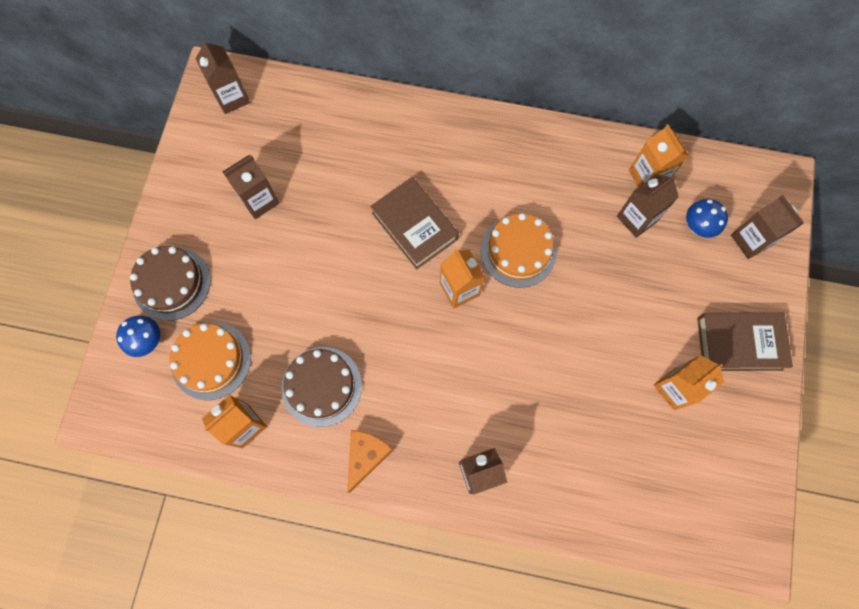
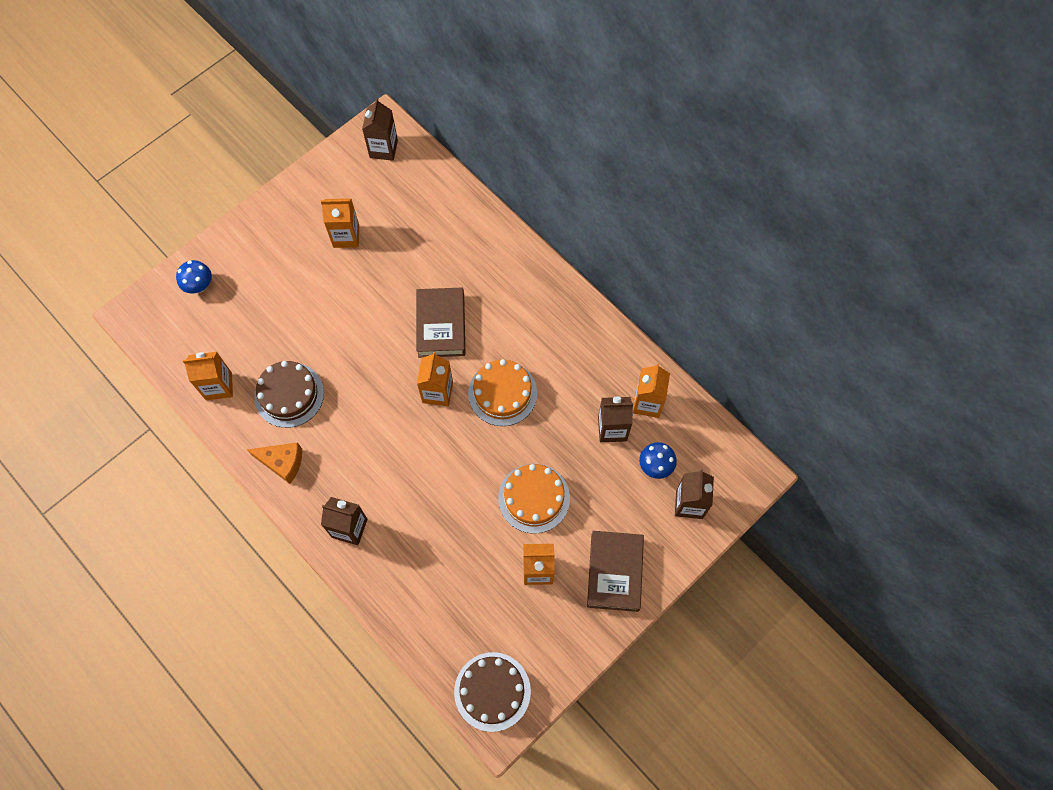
camera: 35 degrees right, 5 degrees down
brown cake [130,246,210,321] -> brown cake moved to [454,652,531,732]
orange cake [170,322,251,400] -> orange cake moved to [498,464,570,534]
brown carton [223,155,279,219] -> orange carton [321,198,359,248]
orange cheese [348,430,393,492] -> orange cheese turned 45 degrees clockwise [247,443,302,484]
brown book [697,312,793,371] -> brown book turned 60 degrees clockwise [587,531,644,612]

